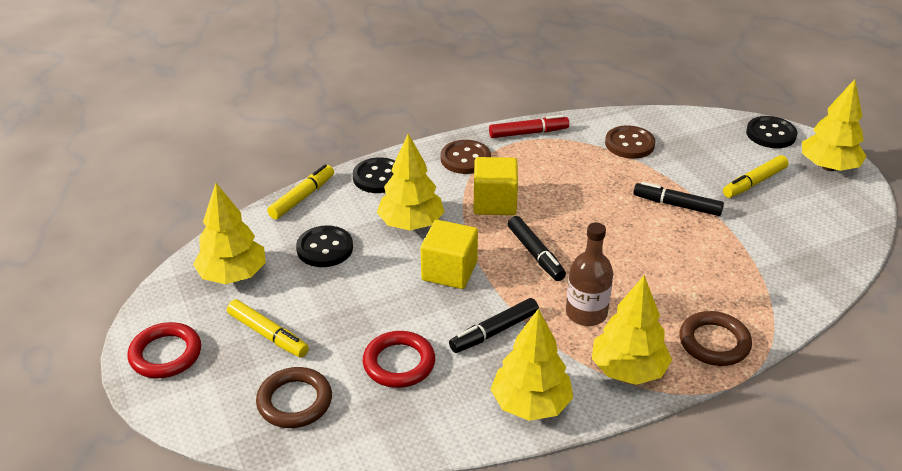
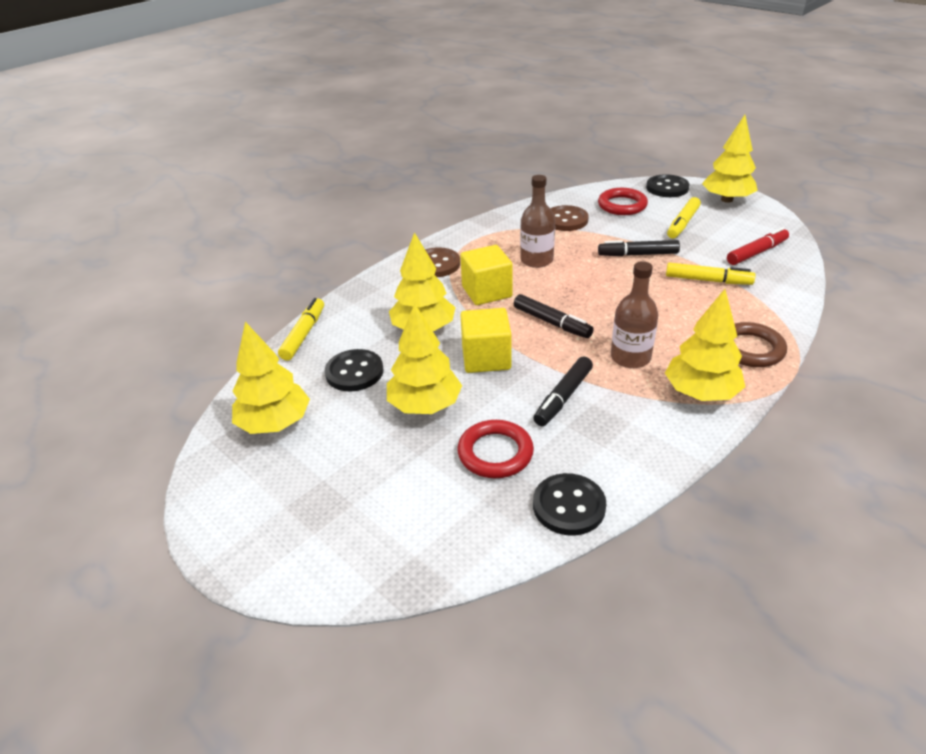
camera: 20 degrees left, 0 degrees up
red ring [128,322,201,378] -> red ring moved to [598,188,648,215]
yellow marker [227,299,309,358] -> yellow marker moved to [666,262,756,285]
brown ring [256,367,332,428] -> none
black button [353,157,395,193] -> black button moved to [533,473,606,536]
red marker [489,115,569,138] -> red marker moved to [727,227,789,265]
yellow tree [490,308,573,421] -> yellow tree moved to [387,303,462,414]
none -> brown bottle [520,175,555,268]

